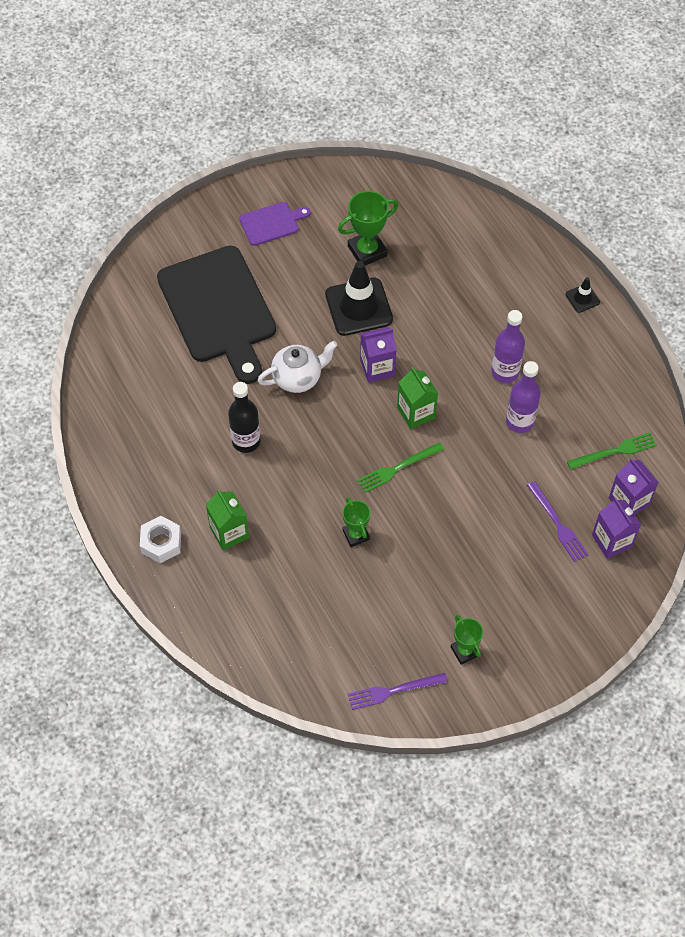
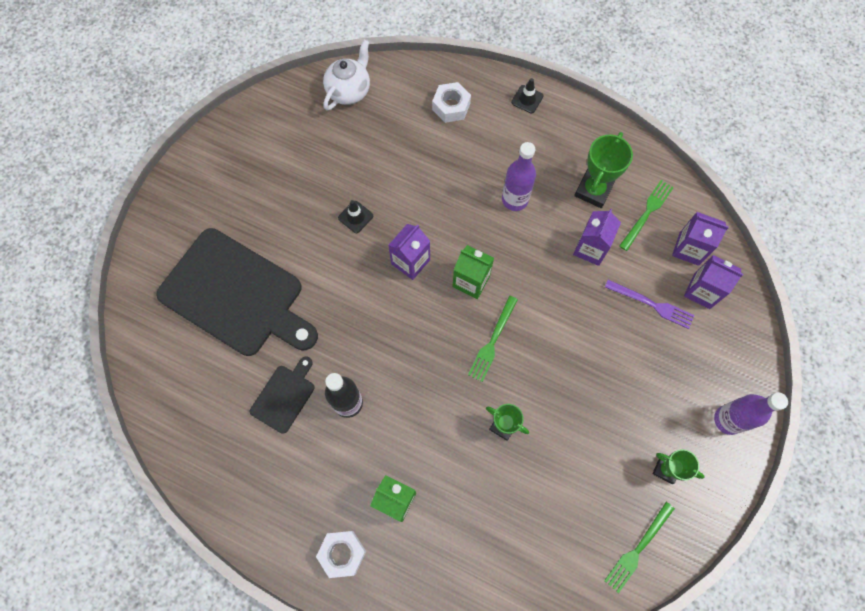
camera: 35 degrees left, 10 degrees up
purple cutting board [239,202,311,246] -> none
white teapot [257,341,338,393] -> white teapot moved to [323,40,370,110]
black traffic cone [325,261,393,336] -> black traffic cone [338,200,373,233], size x0.47
green trophy [338,191,398,266] -> green trophy moved to [574,132,633,208]
purple fork [347,673,448,710] -> green fork [604,502,675,593]
purple bottle [506,361,541,433] -> purple bottle moved to [714,392,788,435]
none -> black cutting board [250,356,315,434]
none -> white nut [432,82,471,123]
none -> purple carton [573,209,621,266]

